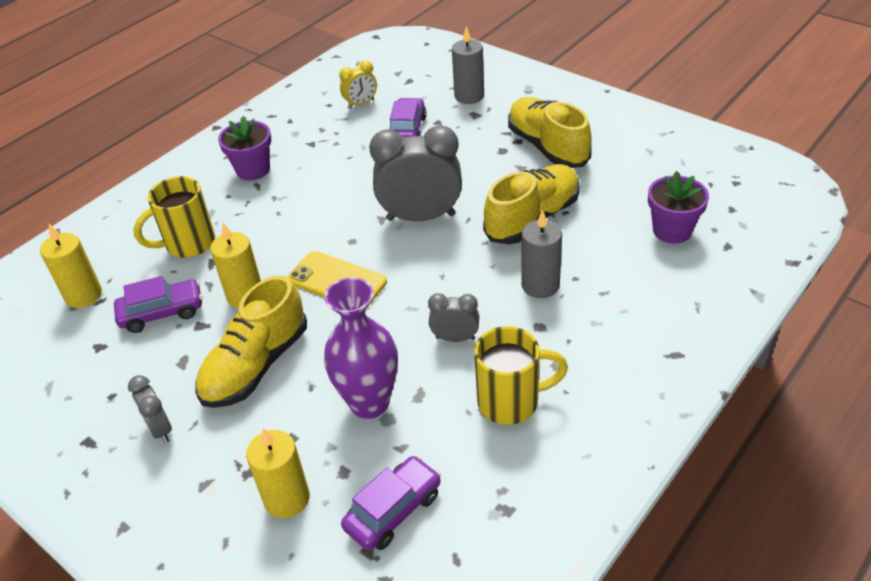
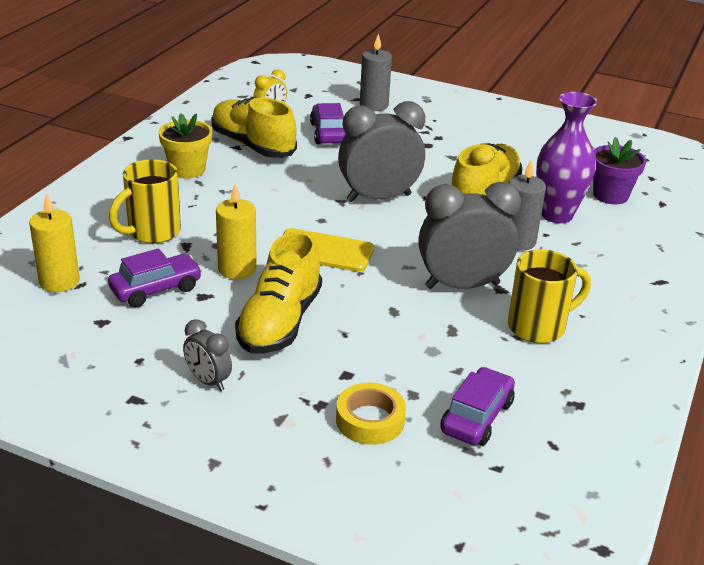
camera: 20 degrees left, 10 degrees down
purple flower pot [218,116,271,180] -> yellow flower pot [159,114,212,179]
yellow candle [246,428,310,518] -> yellow tape [336,383,406,445]
purple vase [324,277,398,419] -> purple vase moved to [536,92,597,223]
grey clock [428,293,479,342] -> grey clock [418,182,521,289], size x2.00
yellow shoe [508,97,592,168] -> yellow shoe moved to [211,97,297,158]

